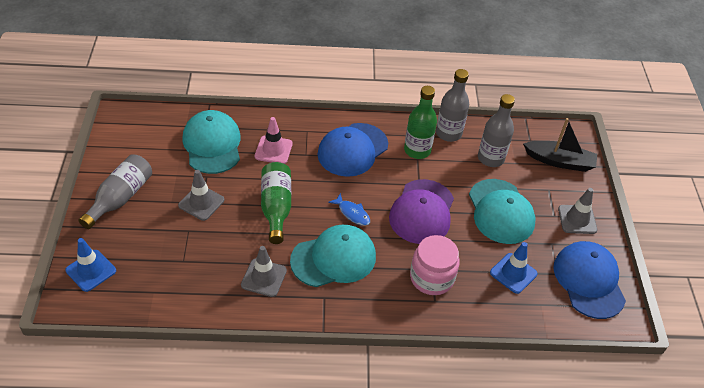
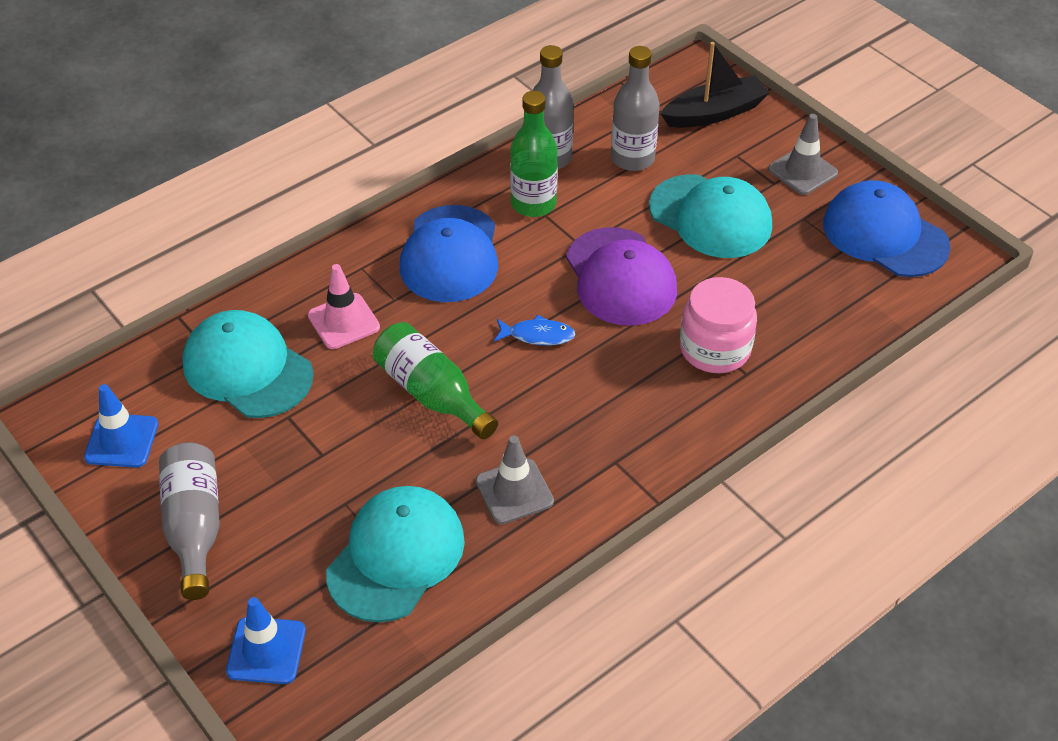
camera: 35 degrees left, 0 degrees up
grey traffic cone [178,170,224,221] -> none
turquoise cap [290,225,376,287] -> turquoise cap moved to [326,486,465,622]
blue traffic cone [490,242,538,294] -> blue traffic cone moved to [84,384,158,468]

